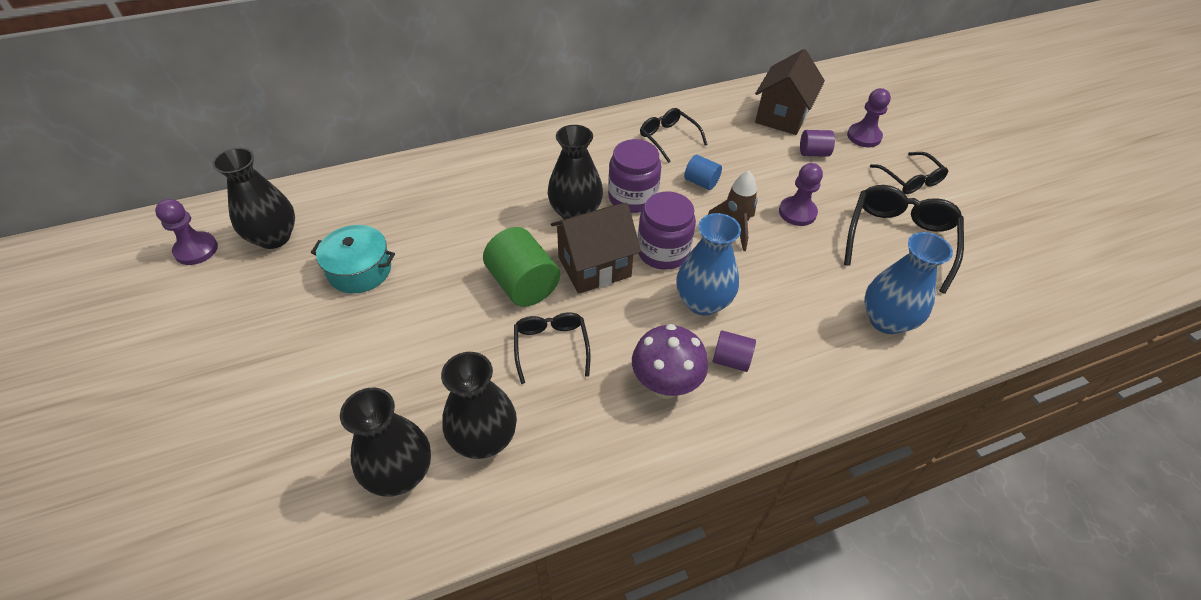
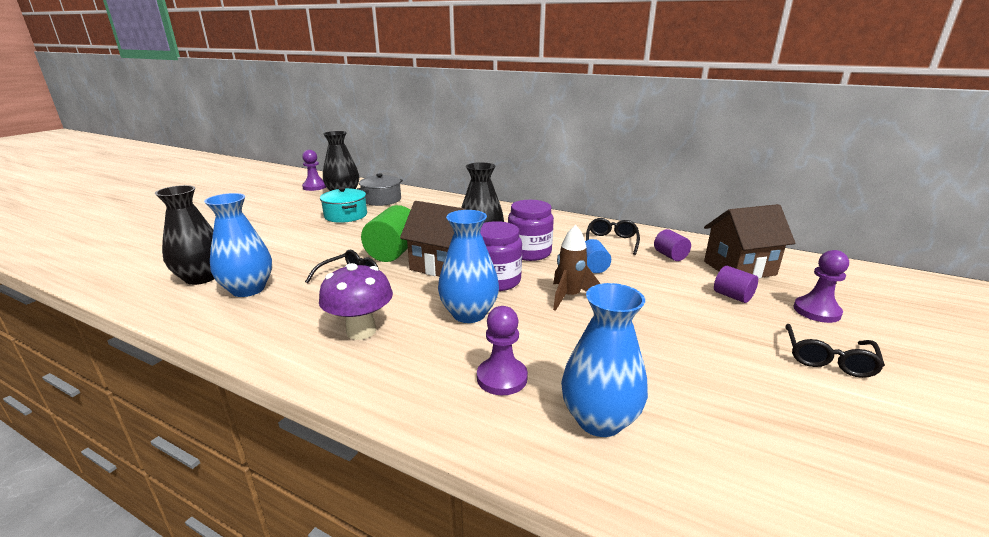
camera: 50 degrees right, 25 degrees down
black vase [441,352,517,459] -> blue vase [204,193,272,297]
purple cylinder [712,330,756,372] -> purple cylinder moved to [654,229,691,261]
purple pawn [779,163,823,226] -> purple pawn moved to [477,306,528,395]
black glasses [844,185,964,294] -> none
none -> grey pot [357,174,403,206]

